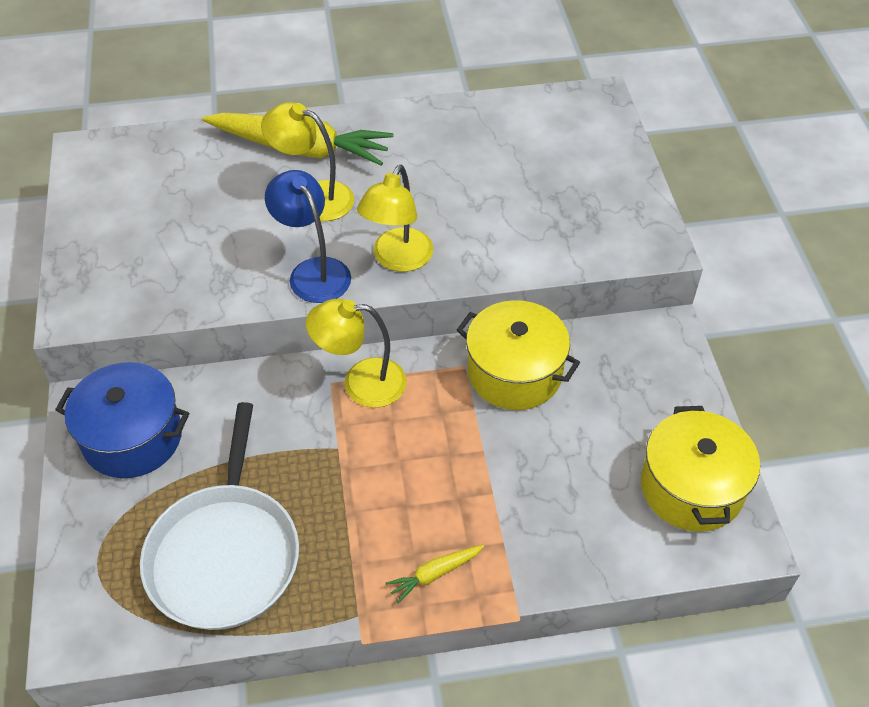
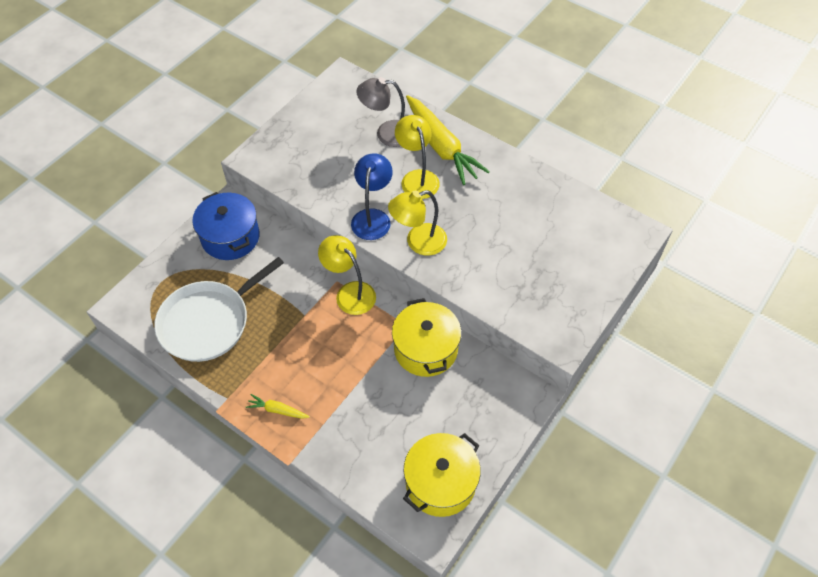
camera: 45 degrees right, 5 degrees up
none -> grey lamp [356,77,405,147]

